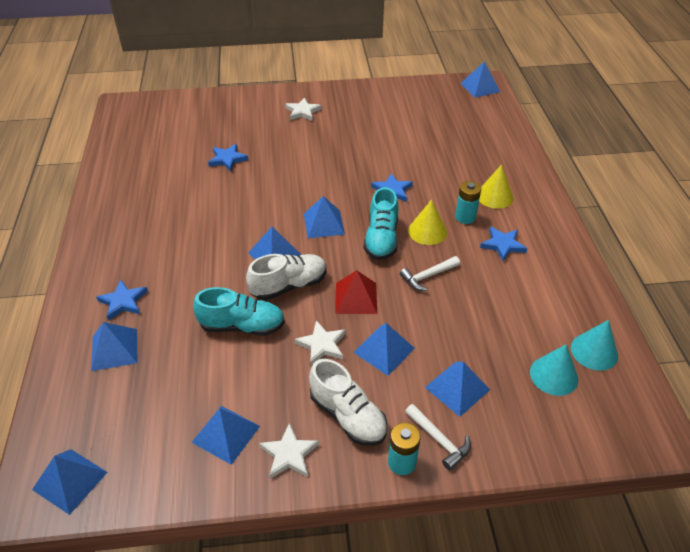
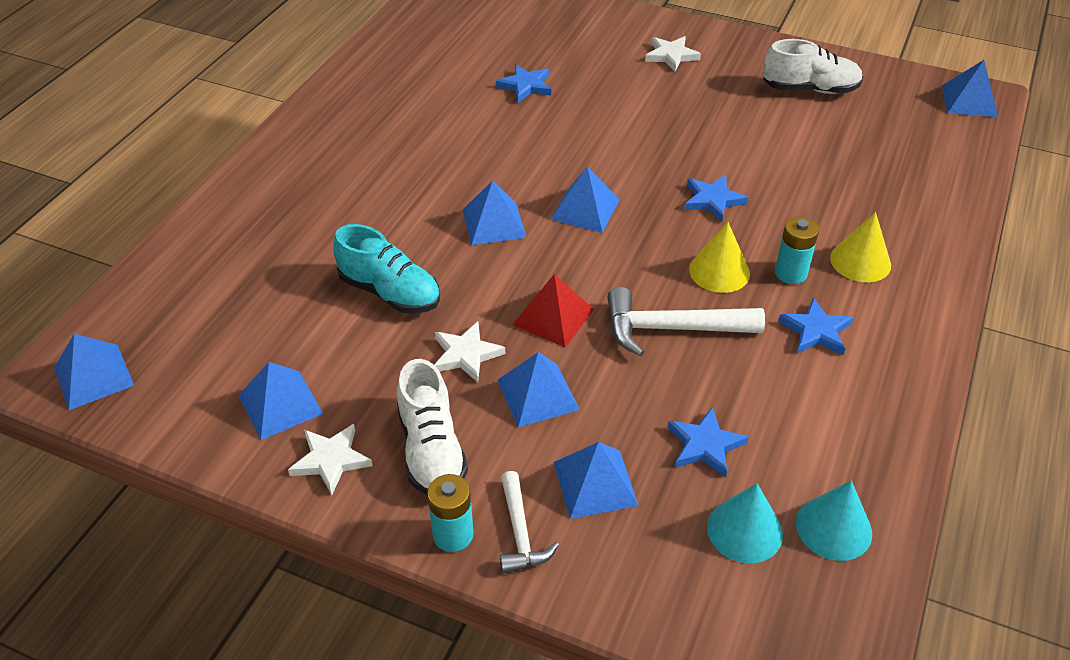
camera: 30 degrees right, 0 degrees up
blue pyramid [91,322,138,371] -> none
blue star [96,280,148,321] -> blue star moved to [668,407,749,478]
white shoe [246,254,327,300] -> white shoe moved to [763,39,863,94]
turquoise shoe [364,187,398,260] -> none
white hammer [400,256,460,291] -> white hammer [607,287,765,356], size x1.64

